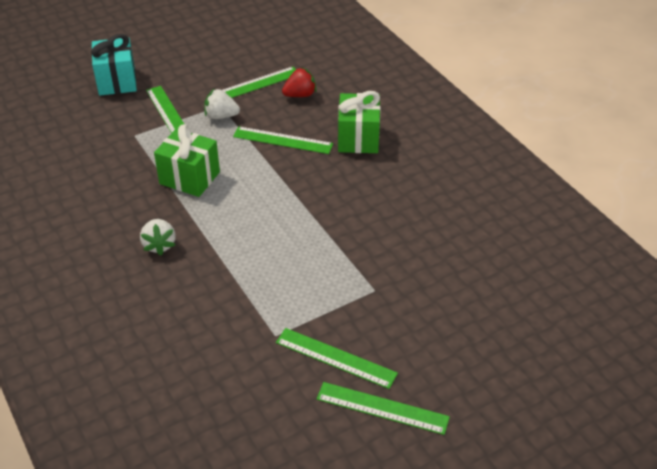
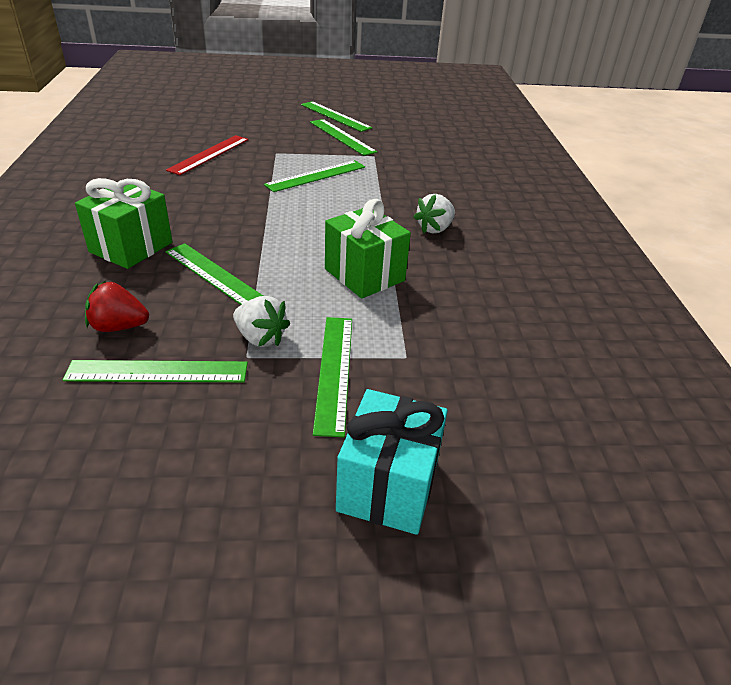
camera: 155 degrees left, 5 degrees down
white strawberry [140,219,176,255] -> white strawberry turned 150 degrees counterclockwise [413,194,455,234]
none -> red ruler [166,135,249,175]
none -> green ruler [264,160,365,192]

